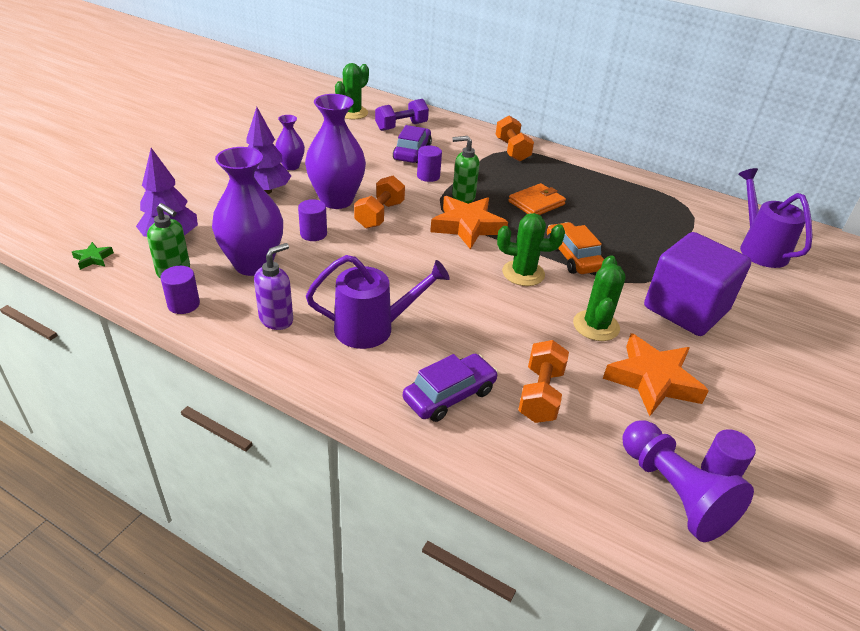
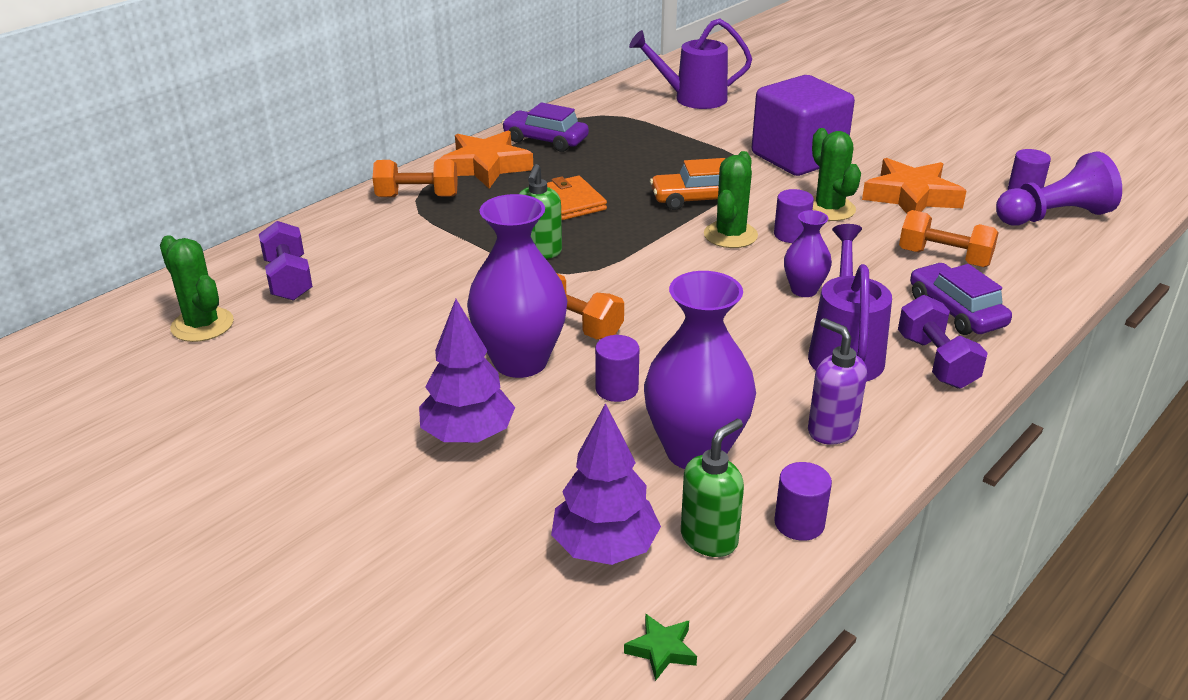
camera: 75 degrees left, 5 degrees down
purple vase [275,115,305,170] -> purple vase moved to [784,210,832,297]
purple car [393,125,432,164] -> purple car moved to [502,102,589,152]
purple cylinder [417,145,442,182] -> purple cylinder moved to [774,189,814,243]
orange star [430,196,508,250] -> orange star moved to [440,131,533,189]
green cactus [573,255,626,341] -> green cactus turned 45 degrees clockwise [812,128,861,221]
none -> purple dumbbell [898,295,988,389]

